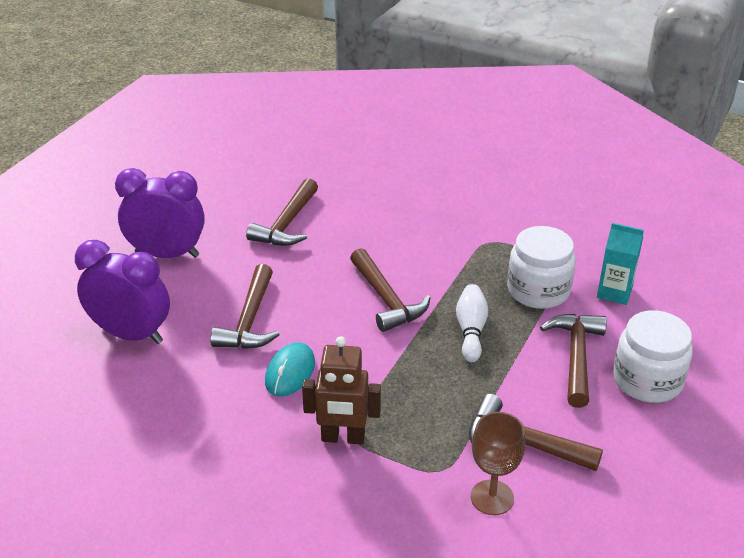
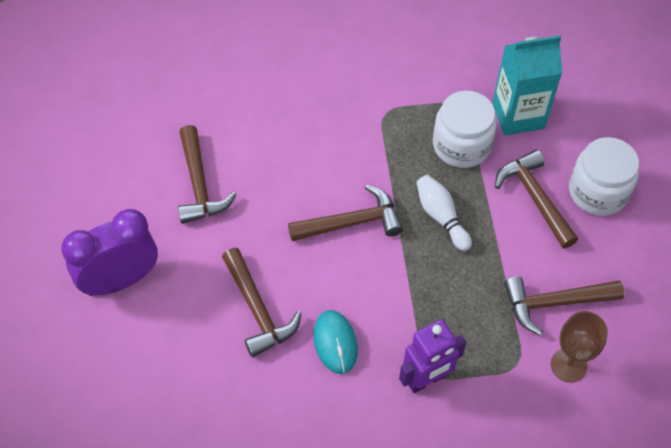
camera: 35 degrees left, 20 degrees up
purple clock [75,240,170,344] -> none
brown robot [302,336,381,444] -> purple robot [399,320,467,393]
brown hammer [350,248,431,332] -> brown hammer turned 45 degrees counterclockwise [288,185,403,241]
turquoise carton [597,223,644,305] -> turquoise carton [492,35,562,136], size x1.54

